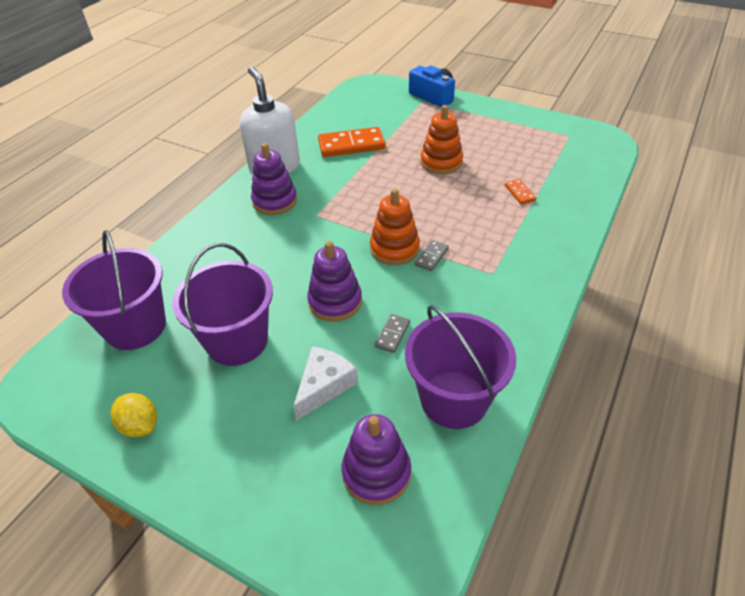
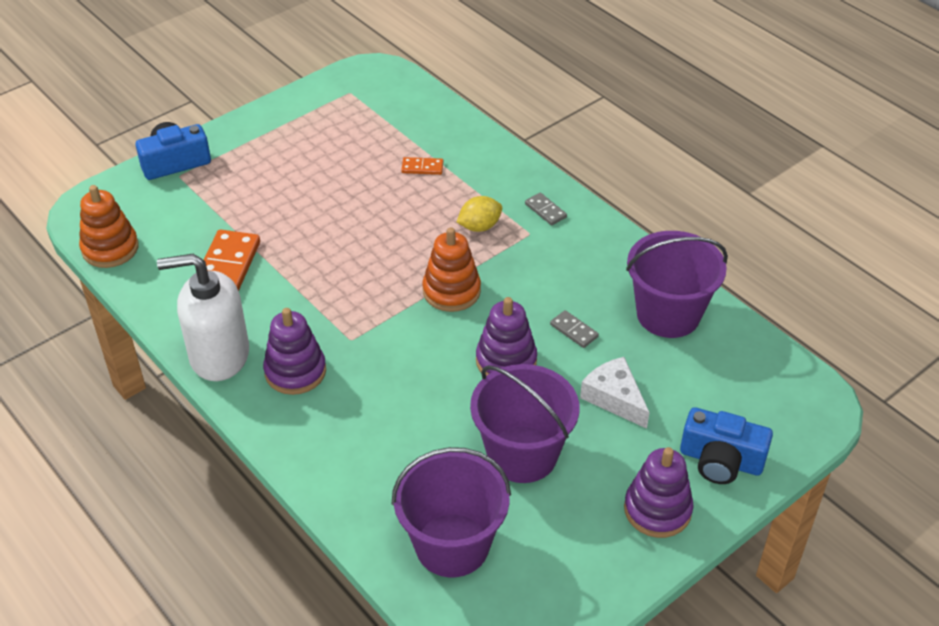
camera: 70 degrees left, 0 degrees up
yellow lemon [110,393,157,437] -> yellow lemon moved to [457,196,502,232]
purple stacking toy [341,414,411,505] -> purple stacking toy moved to [624,447,694,538]
grey domino [415,240,449,271] -> grey domino moved to [525,193,567,226]
orange stacking toy [420,105,463,174] -> orange stacking toy moved to [79,185,138,268]
none -> blue camera [680,407,773,484]

